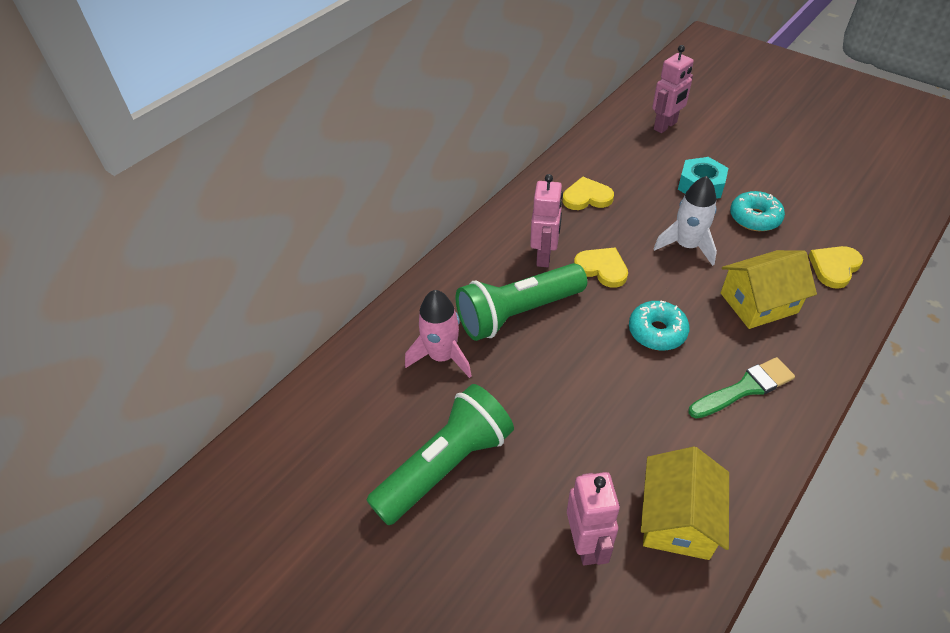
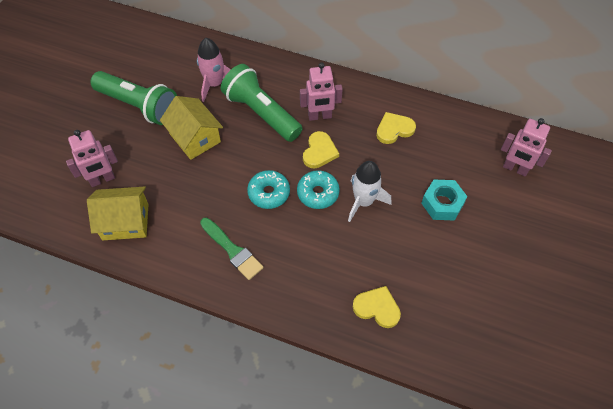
camera: 70 degrees right, 10 degrees up
yellow heart [563,177,614,210] -> yellow heart turned 90 degrees counterclockwise [376,112,416,144]
yellow house [721,250,817,329] -> yellow house moved to [160,96,223,160]
turquoise donut [730,191,785,231] -> turquoise donut moved to [297,170,340,209]

